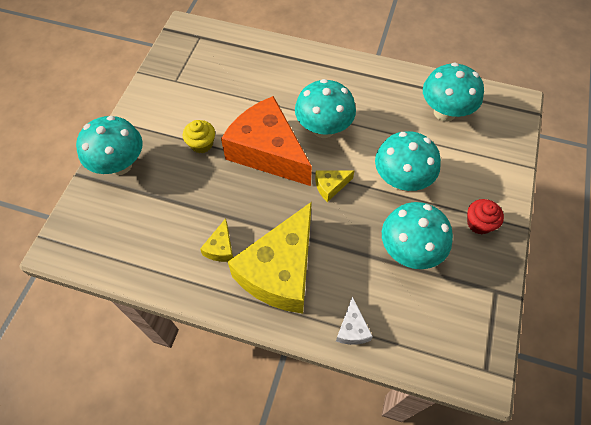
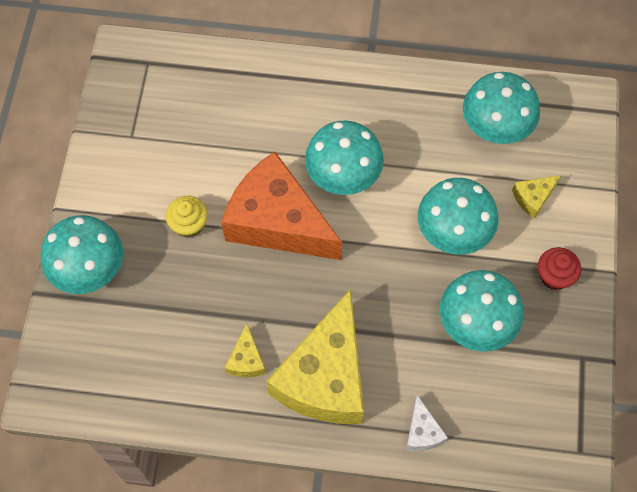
camera: 10 degrees left, 5 degrees up
yellow cheese [315,170,354,202] -> yellow cheese moved to [512,175,561,219]

